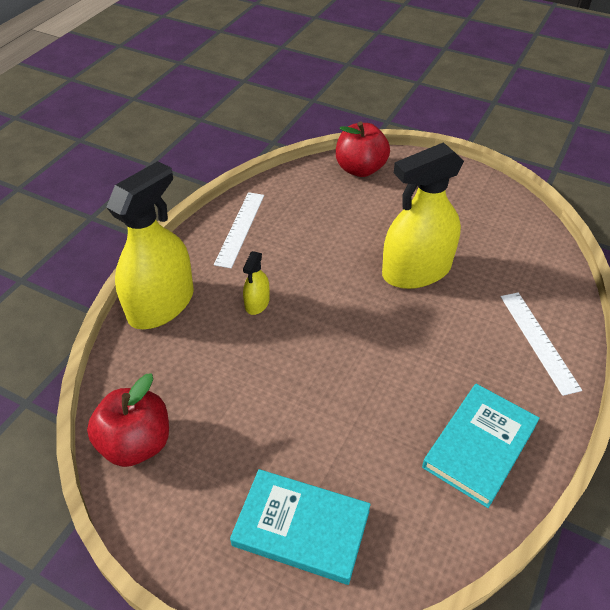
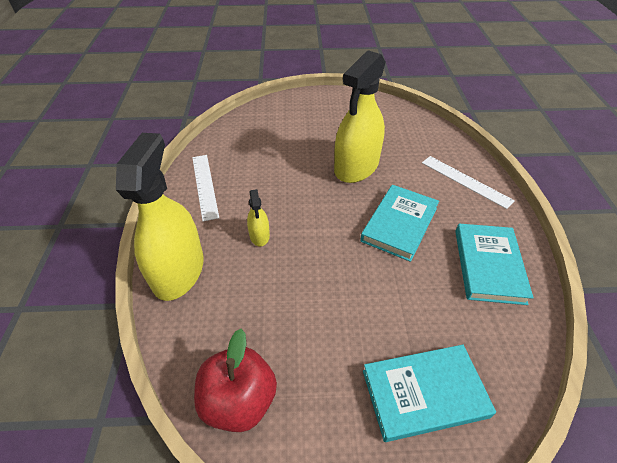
camera: 30 degrees left, 0 degrees up
red apple [336,122,390,177] -> none
none -> turquoise book [360,185,439,262]

